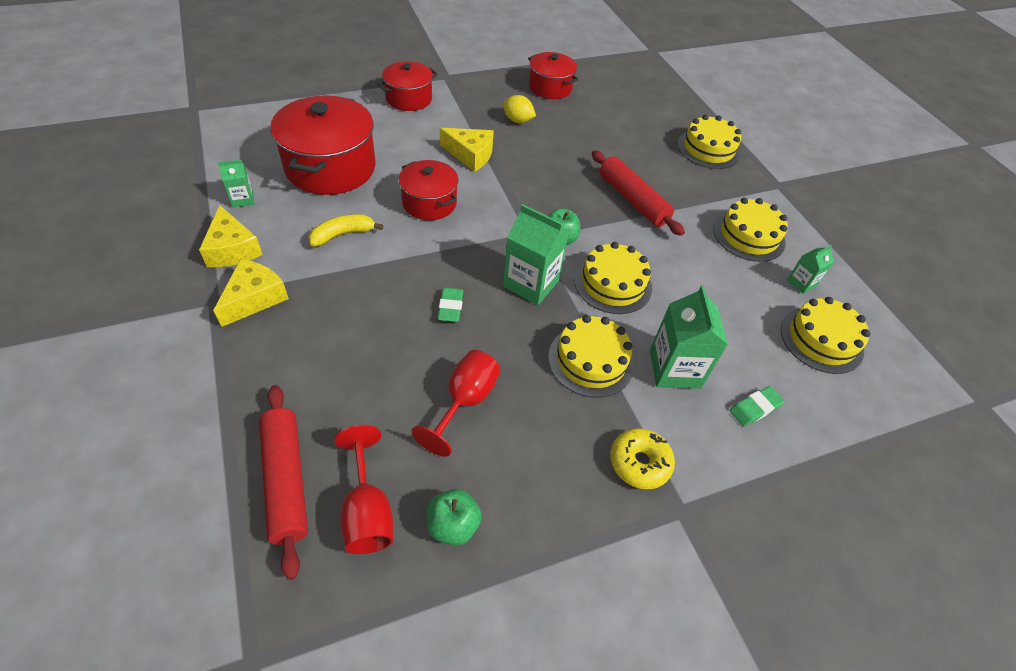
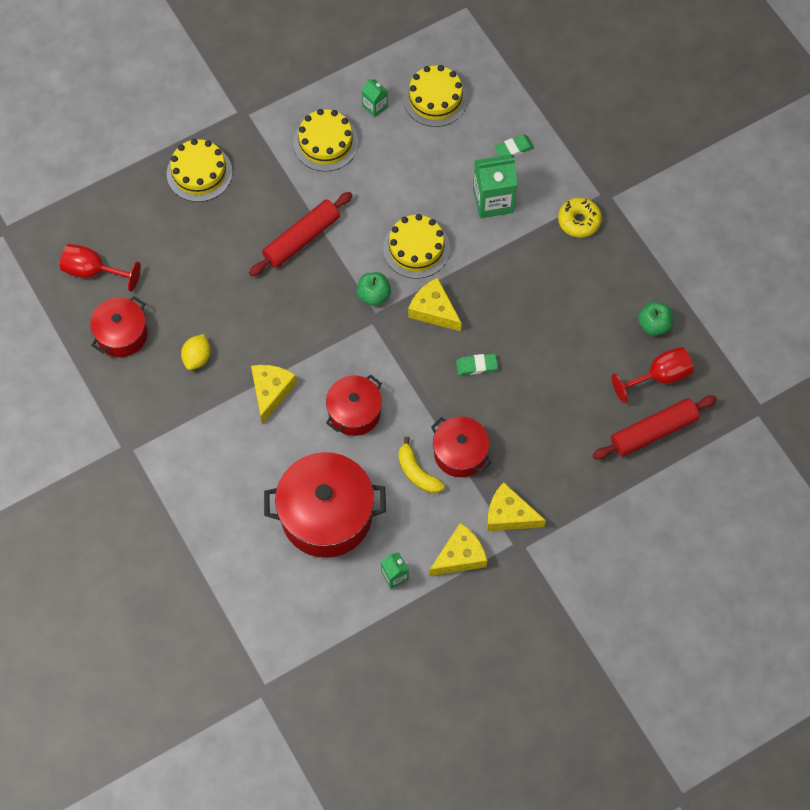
camera: 95 degrees left, 15 degrees up
red pot [377,61,438,111] -> red pot moved to [431,417,491,477]
red goblet [412,350,501,457] -> red goblet moved to [60,244,141,292]
green carton [503,204,569,305] -> yellow cheese [408,278,461,331]
yellow cake [548,315,634,398] -> none
green eraser [730,386,785,426] -> green eraser turned 75 degrees counterclockwise [494,135,534,157]

